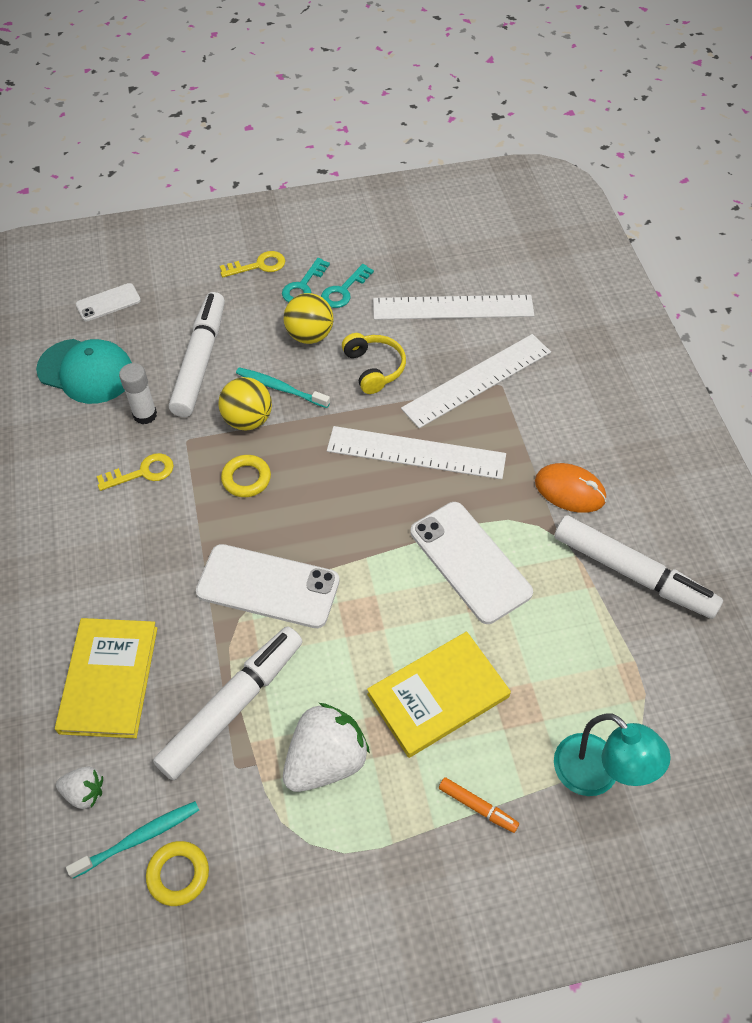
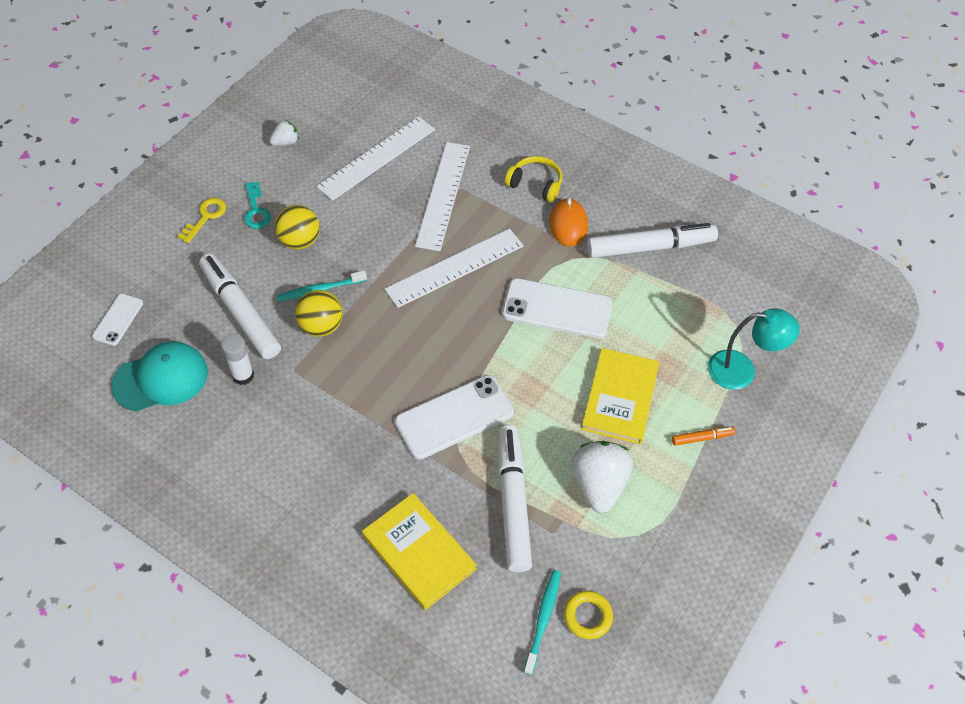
camera: 45 degrees left, 0 degrees up
white strawberry [56,767,103,809] -> white strawberry moved to [269,120,299,146]
yellow key [97,453,174,491] -> none
yellow ring [221,455,271,497] -> none
turquoise key [321,264,374,308] -> none
yellow headphones [342,333,406,394] -> yellow headphones moved to [505,156,562,203]
orange mouse [535,463,606,513] -> orange mouse turned 75 degrees counterclockwise [549,198,588,246]

